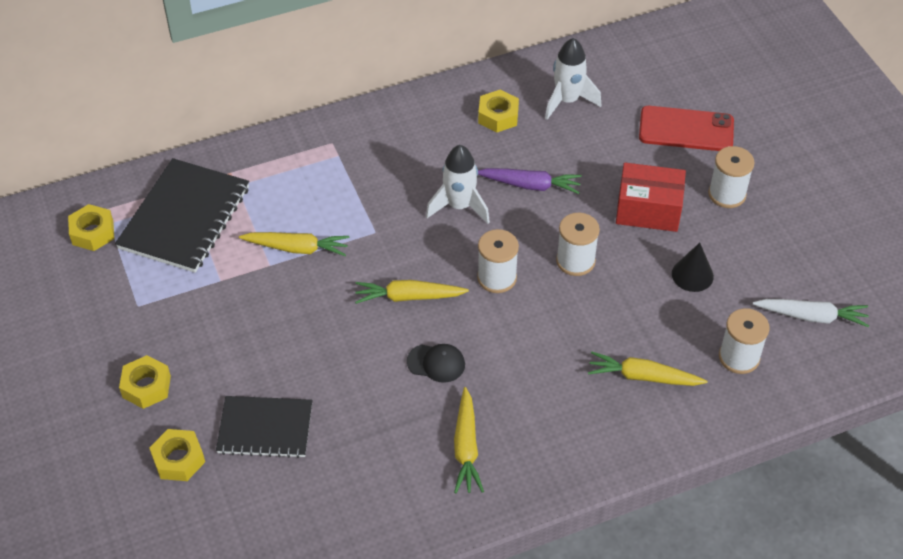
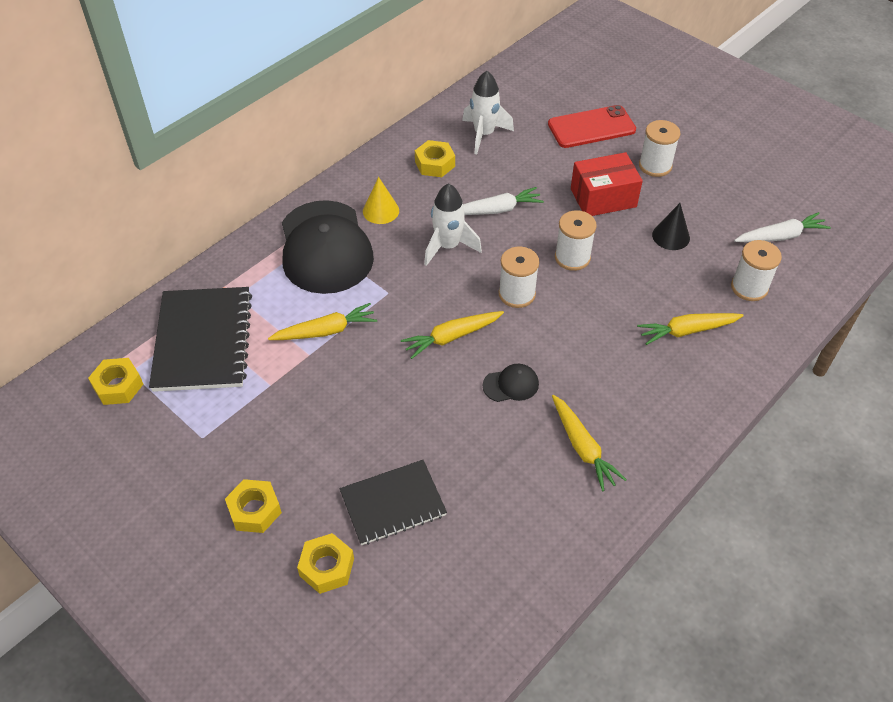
camera: 25 degrees left, 0 degrees up
purple carrot [478,168,582,194] -> white carrot [463,187,544,215]
none -> black cap [282,200,374,294]
none -> yellow cone [363,177,399,224]

